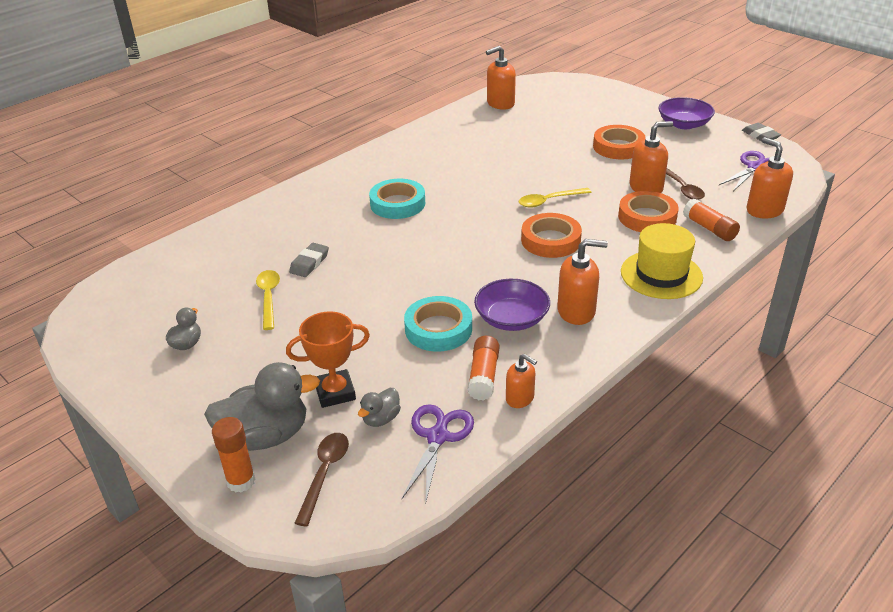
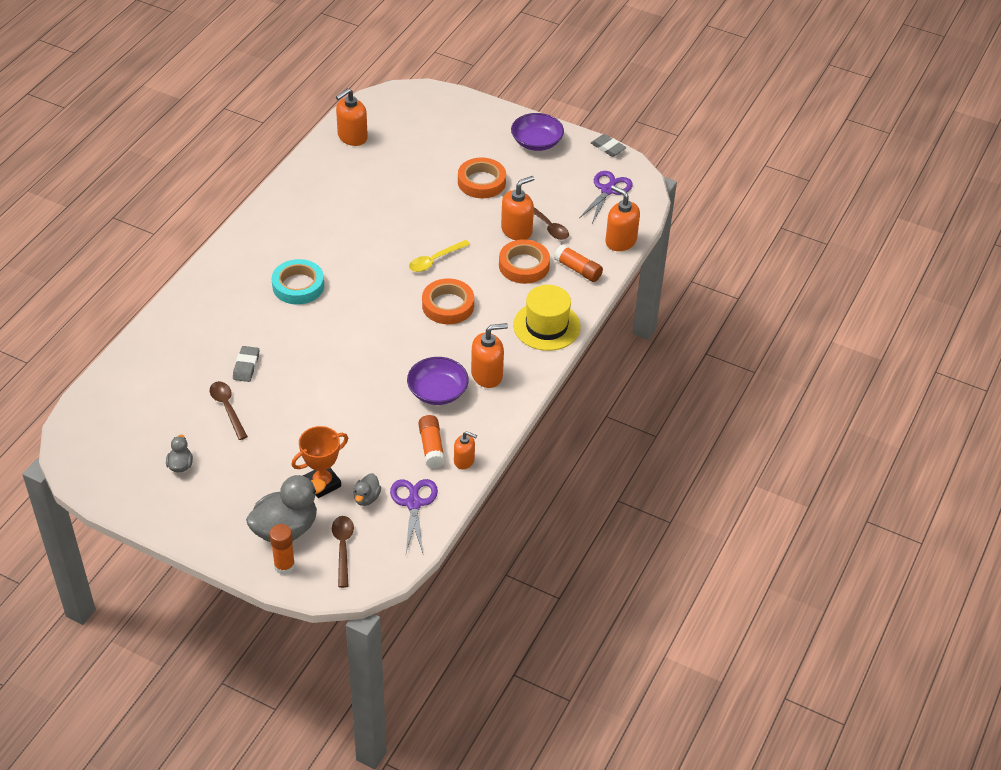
camera: 20 degrees left, 10 degrees up
yellow spoon [256,270,280,330] -> brown spoon [210,381,248,440]
turquoise tape [404,296,472,352] -> none

